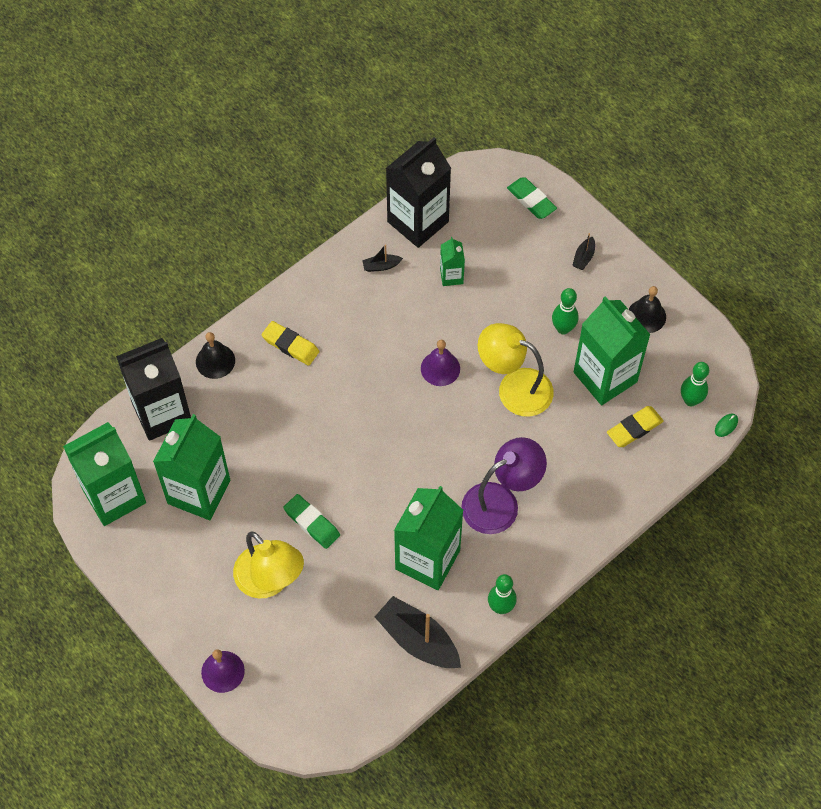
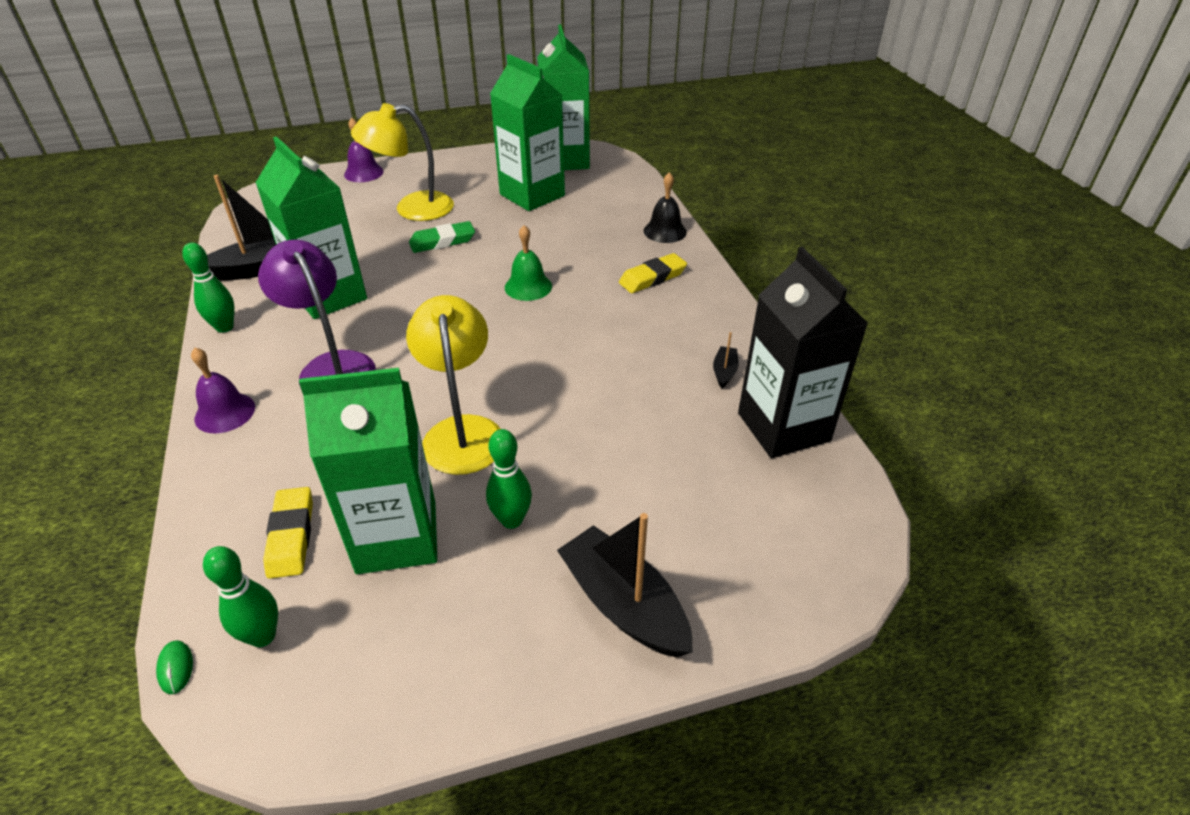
camera: 115 degrees right, 20 degrees down
black carton [116,338,191,441] -> none
purple bell [421,340,460,386] -> purple bell moved to [191,348,255,434]
green carton [440,237,465,286] -> none
purple lamp [461,437,547,534] -> purple lamp turned 150 degrees clockwise [258,239,375,385]
yellow lamp [478,323,554,417] -> yellow lamp turned 60 degrees counterclockwise [406,295,500,475]
green eraser [507,177,557,219] -> none
black boat [572,233,595,270] -> black boat [557,513,693,657], size x2.20
black bell [629,286,666,333] -> none
none -> green bell [505,225,552,301]

